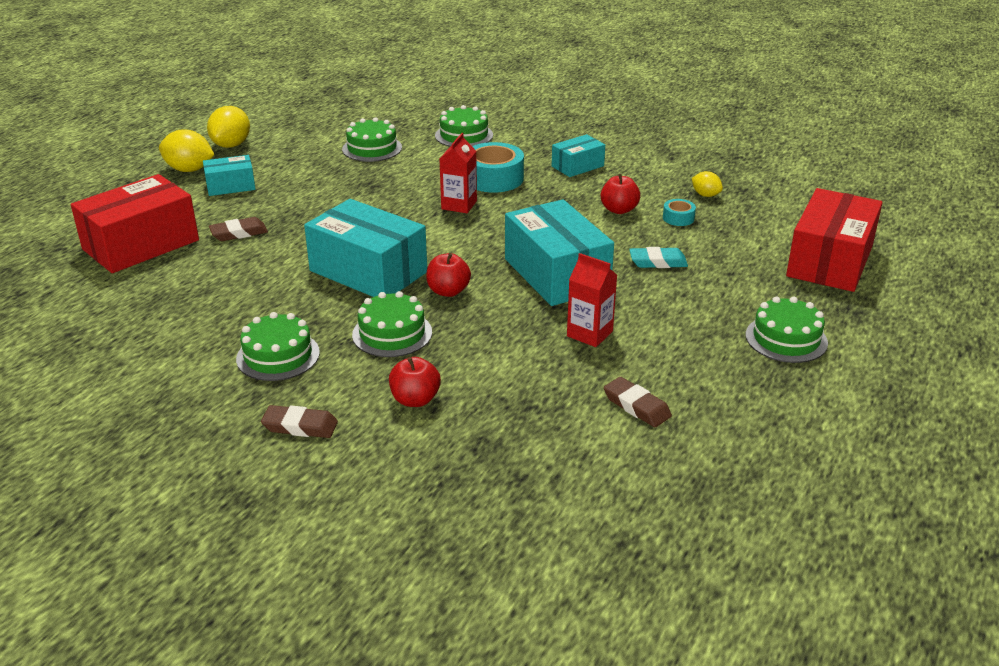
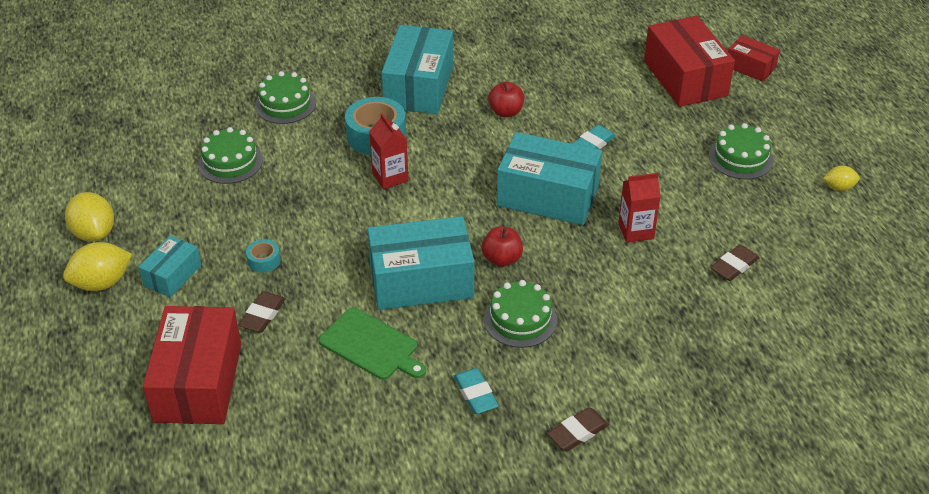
camera: 45 degrees left, 10 degrees up
green cake [236,312,320,381] -> turquoise eraser [454,368,499,414]
red apple [389,357,441,407] -> none
turquoise box [552,134,605,177] -> turquoise box [381,25,453,114], size x1.89
brown eraser [604,377,672,427] -> brown eraser turned 45 degrees counterclockwise [710,244,760,281]
turquoise tape [663,199,696,226] -> turquoise tape moved to [246,239,280,273]
yellow lemon [692,171,723,197] -> yellow lemon moved to [823,166,860,191]
none -> green cutting board [319,308,426,380]
none -> red box [728,35,780,82]

